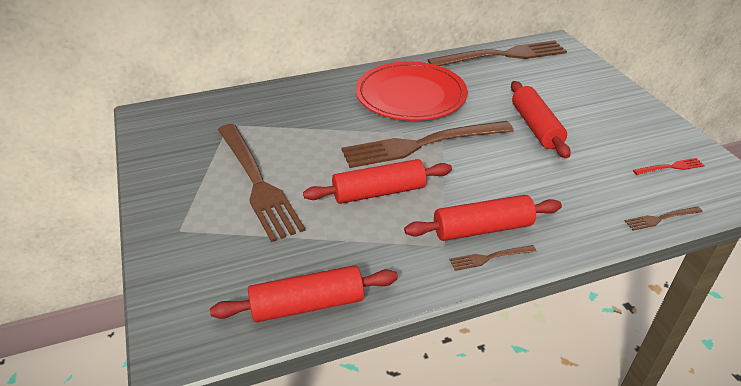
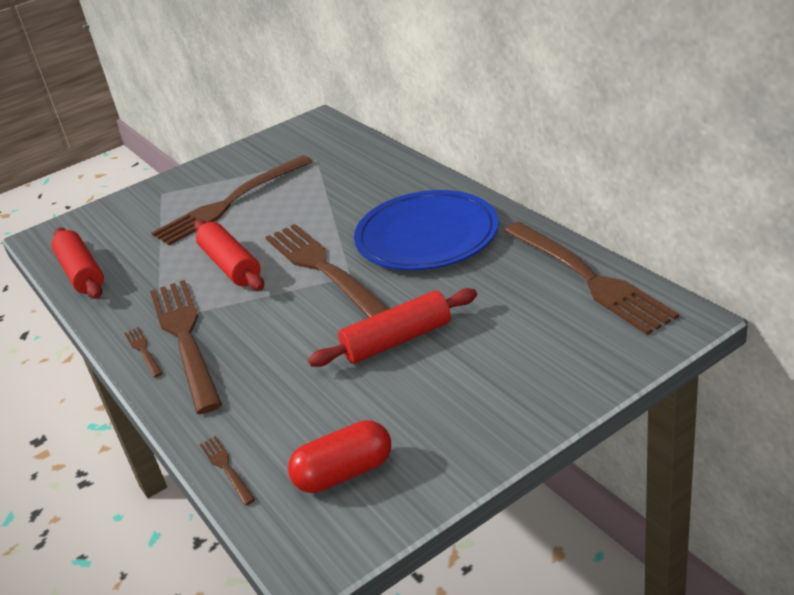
camera: 80 degrees right, 5 degrees down
red plate [356,61,467,121] -> blue plate [354,190,499,270]
red rolling pin [404,195,562,241] -> brown fork [150,280,222,414]
red fork [633,158,705,175] -> red capsule [288,420,391,493]

